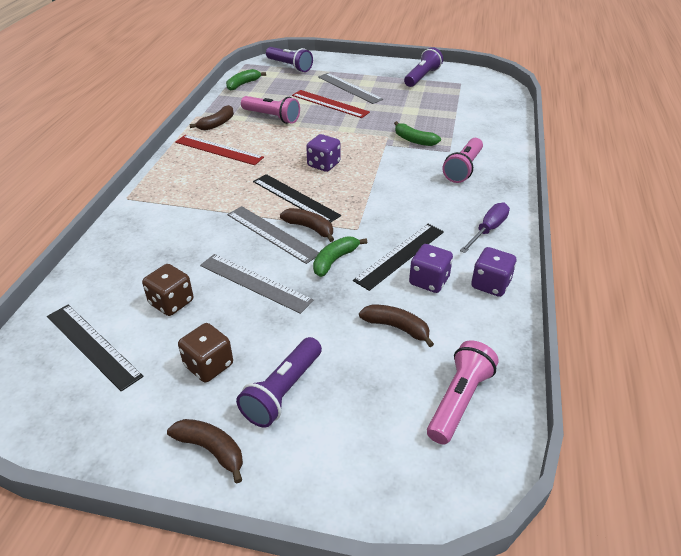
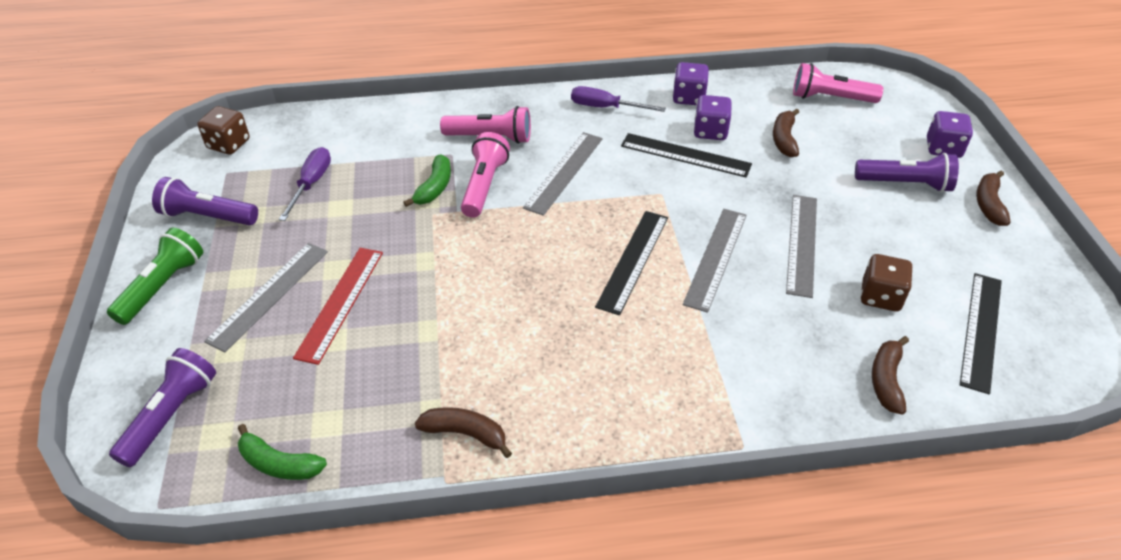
camera: 110 degrees left, 5 degrees up
red ruler [175,135,264,165] -> none
brown dice [178,323,233,382] -> brown dice moved to [197,106,249,154]
pink flashlight [241,96,300,124] -> pink flashlight moved to [461,132,510,218]
brown banana [280,208,334,242] -> brown banana moved to [872,336,909,415]
purple dice [306,134,340,172] -> purple dice moved to [927,111,973,158]
green banana [313,236,367,277] -> none
none -> green flashlight [107,227,203,325]
none -> purple screwdriver [279,147,331,221]
none -> grey ruler [523,132,603,216]

